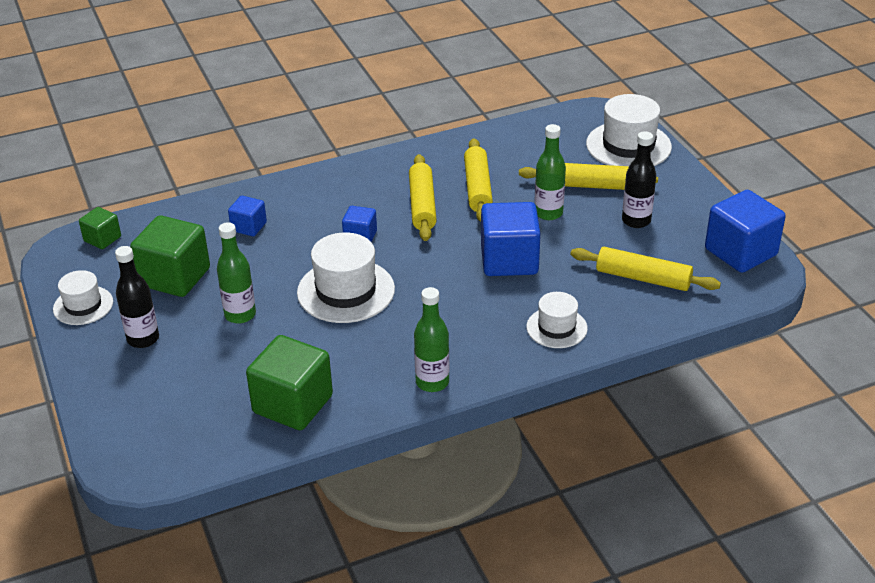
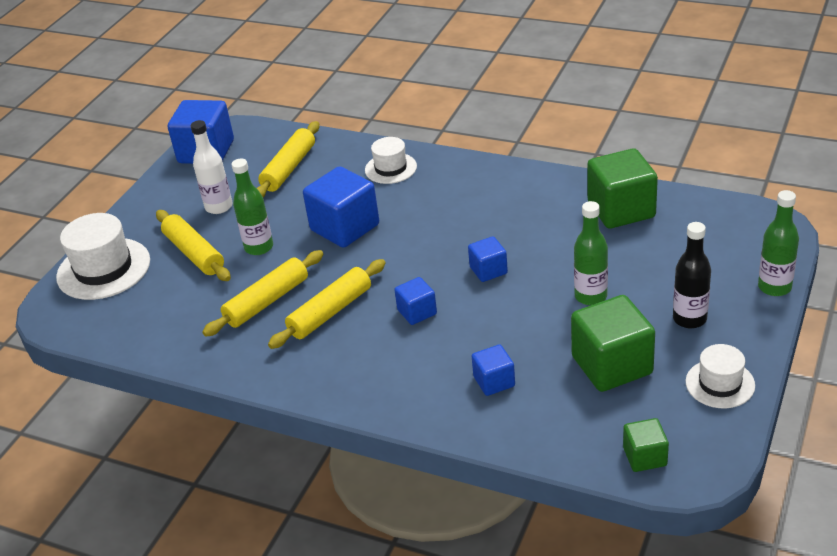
camera: 130 degrees left, 0 degrees up
white hat [297,232,395,323] -> blue cube [468,236,508,282]
green bottle [414,287,450,392] -> green bottle moved to [758,190,799,296]
yellow rolling pin [570,247,721,291] -> yellow rolling pin turned 45 degrees clockwise [257,121,319,198]
black bottle [622,131,656,228] -> white bottle [191,120,233,214]

